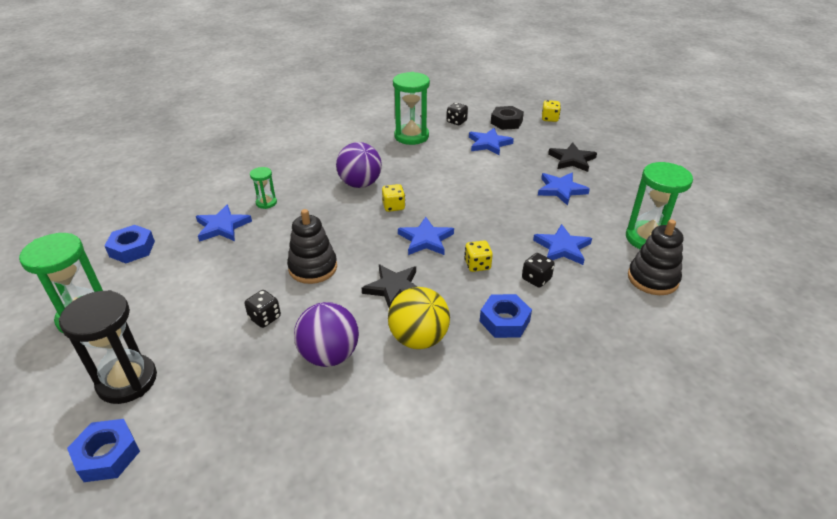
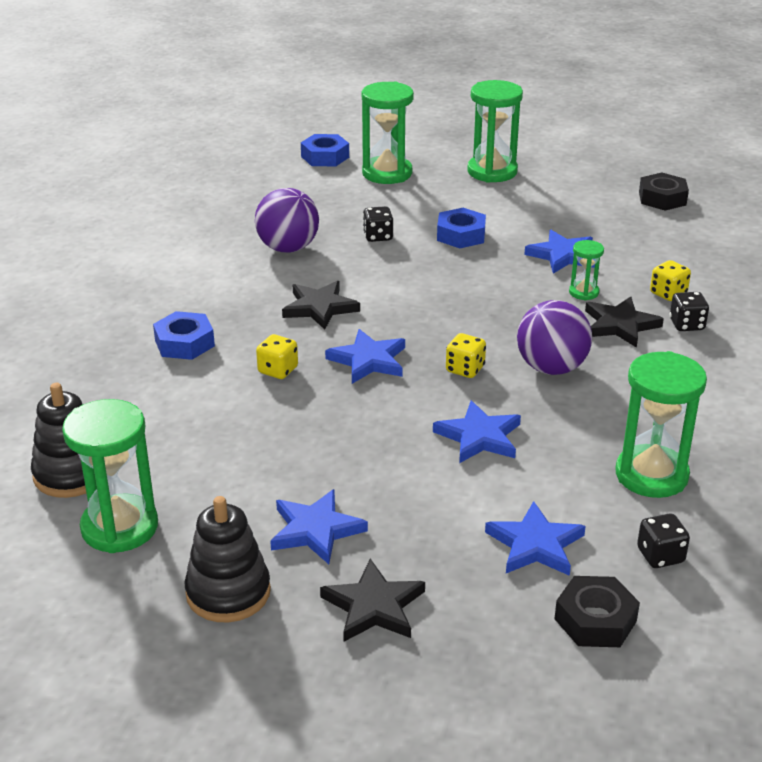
camera: 130 degrees right, 5 degrees down
black hourglass [59,290,157,404] -> green hourglass [362,82,414,184]
blue nut [105,225,155,263] -> blue nut moved to [437,208,486,249]
black stacking toy [287,209,337,284] -> black stacking toy moved to [185,496,271,622]
yellow ball [388,287,450,349] -> none
black dice [522,253,555,288] -> black dice moved to [670,292,709,331]
blue star [533,224,592,265] -> blue star moved to [433,401,521,463]
yellow dice [542,100,561,122] -> yellow dice moved to [650,260,691,301]
none -> black star [585,296,664,348]
none -> black nut [639,173,689,211]

